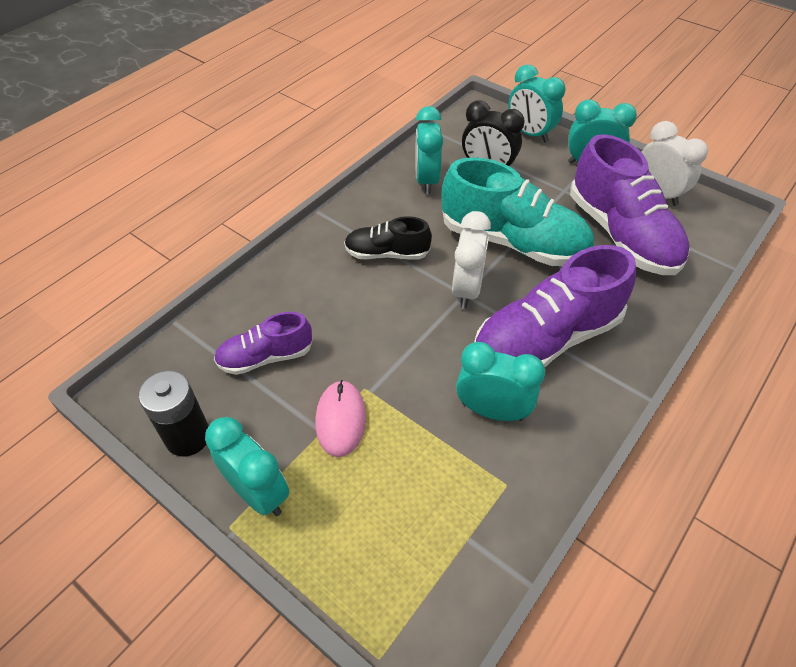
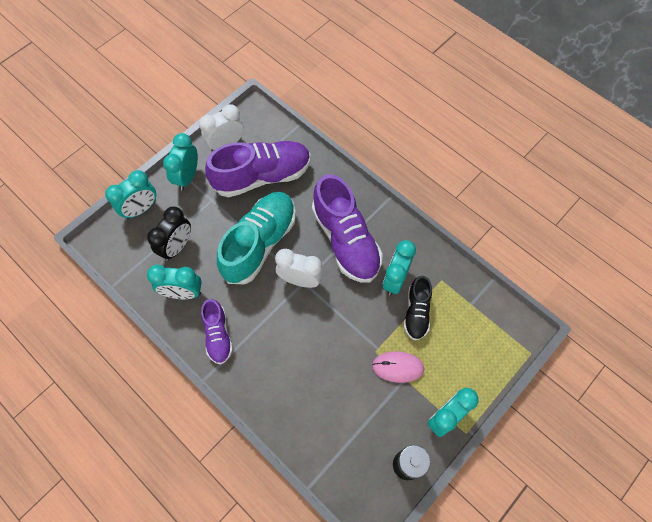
camera: 85 degrees left, 15 degrees up
purple shoe [214,312,313,375] -> purple shoe moved to [201,299,233,364]
black shoe [344,216,432,260] -> black shoe moved to [404,276,432,341]

